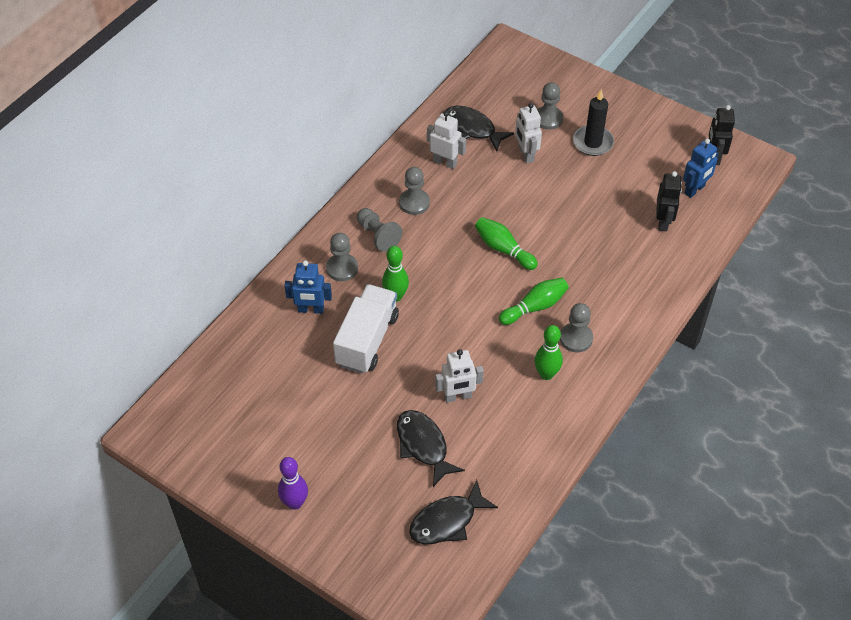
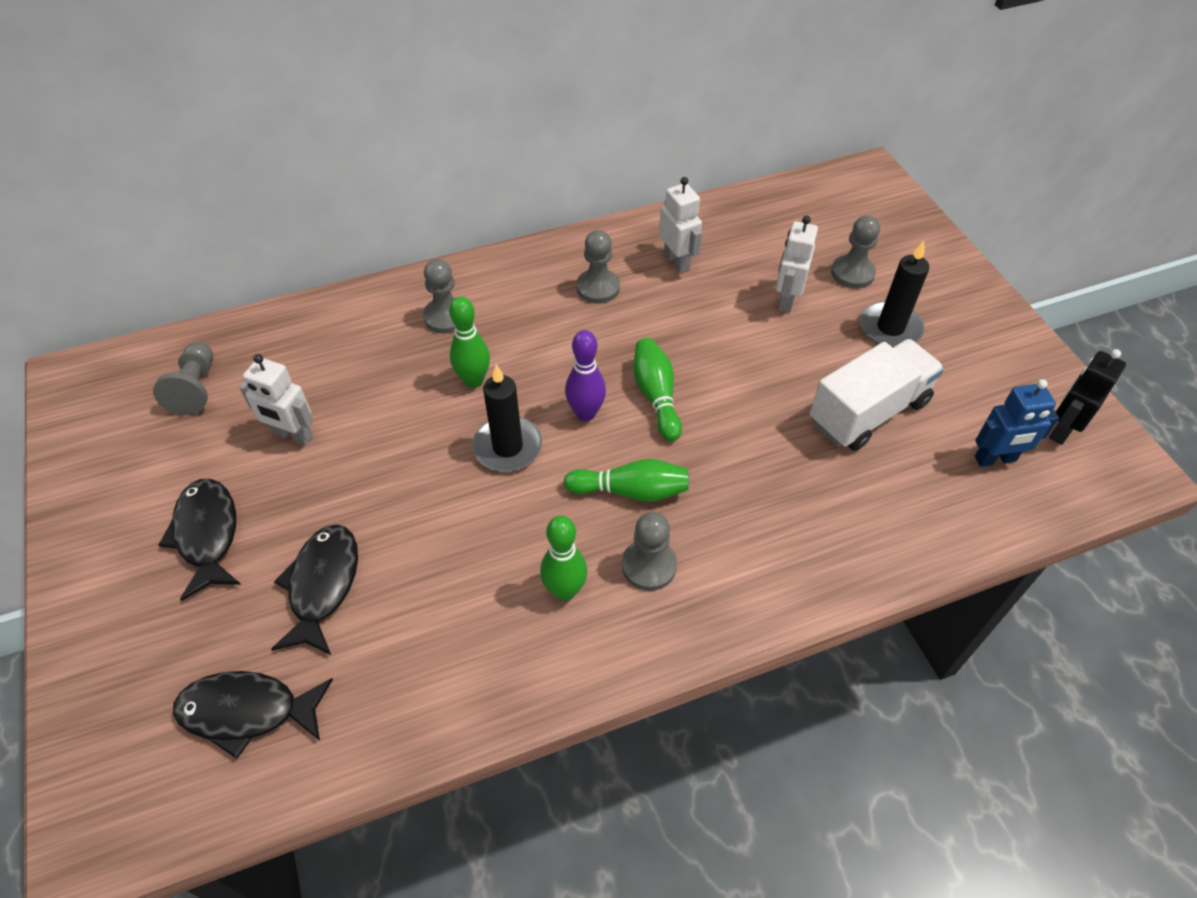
camera: 35 degrees right, 0 degrees up
purple bowling pin [278,457,308,510] -> purple bowling pin moved to [565,330,606,421]
blue robot [284,260,332,314] -> none
white truck [333,284,399,374] -> white truck moved to [810,339,944,451]
grey pawn [357,208,402,252] -> grey pawn moved to [153,342,213,415]
white robot [435,349,484,403] -> white robot moved to [239,354,313,445]
black fish [445,106,514,151] -> black fish moved to [158,479,241,601]
black robot [656,171,682,231] -> none
none -> black candle [472,364,542,472]

